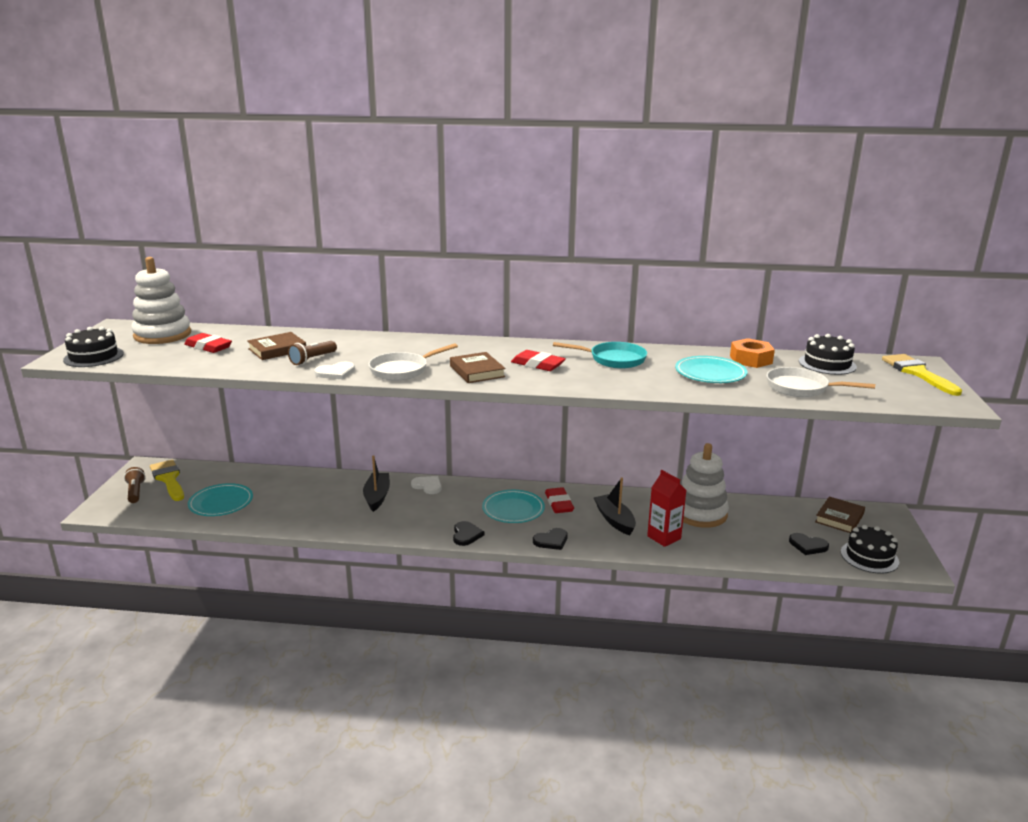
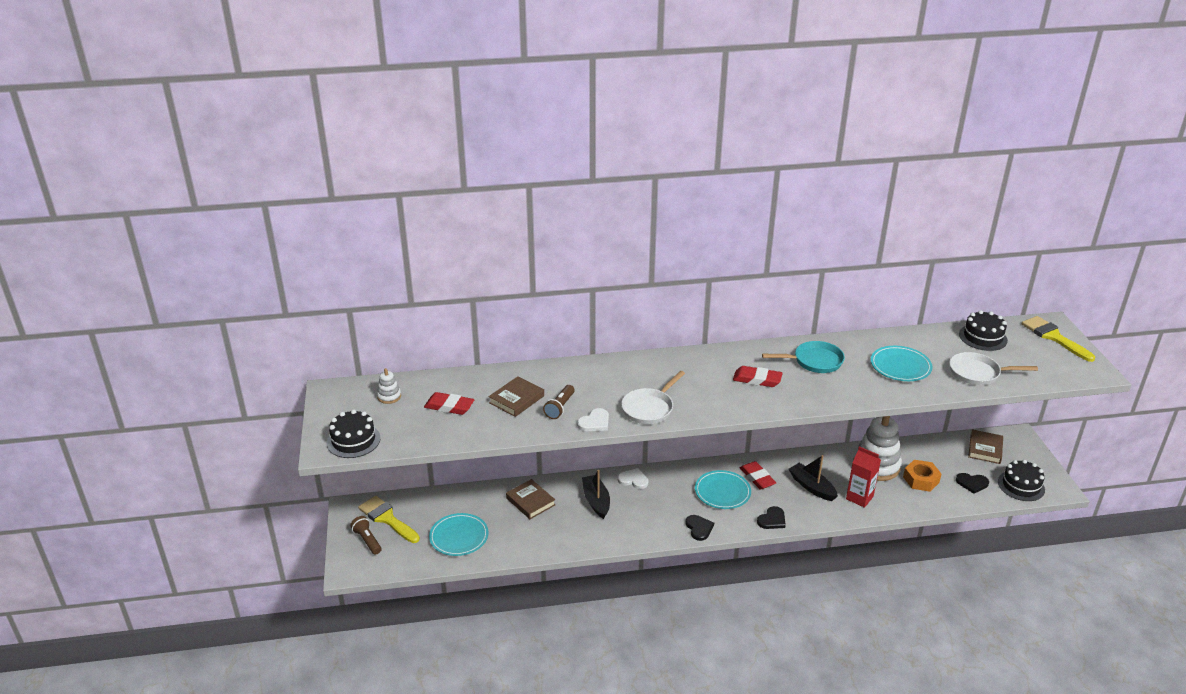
camera: 15 degrees left, 10 degrees up
white stacking toy [131,257,191,344] -> white stacking toy [377,368,401,404], size x0.45
brown book [450,352,505,383] -> brown book moved to [506,479,555,519]
orange nut [730,338,775,368] -> orange nut moved to [903,460,941,492]

